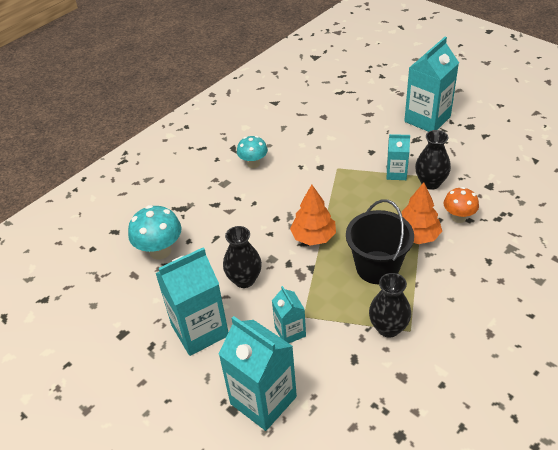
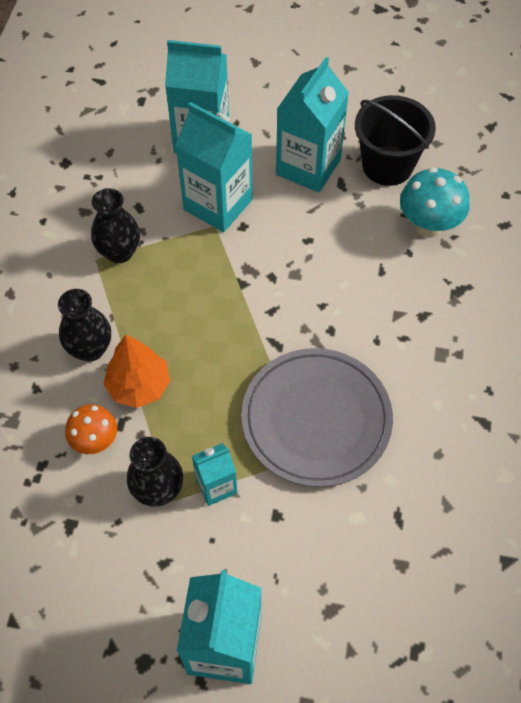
camera: 145 degrees right, 15 degrees up
black vase [223,226,262,288] -> black vase moved to [58,289,111,362]
turquoise mushroom [237,136,268,168] -> none
turquoise carton [272,286,306,343] -> turquoise carton [175,102,253,232], size x1.86
orange tree [290,185,336,246] -> none
black bucket [346,199,414,284] -> black bucket moved to [355,95,436,186]
none -> grey plate [241,348,393,487]

